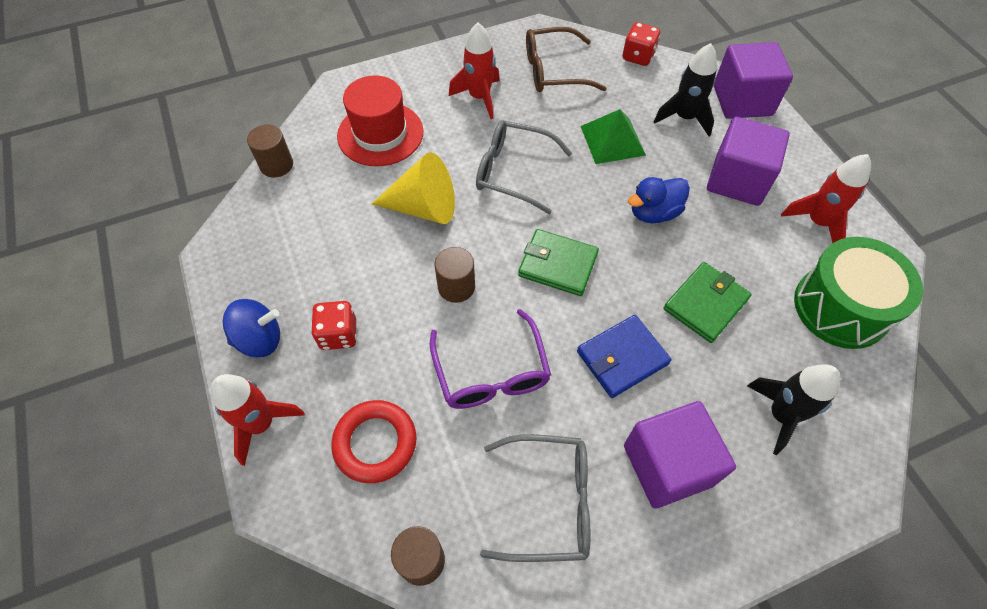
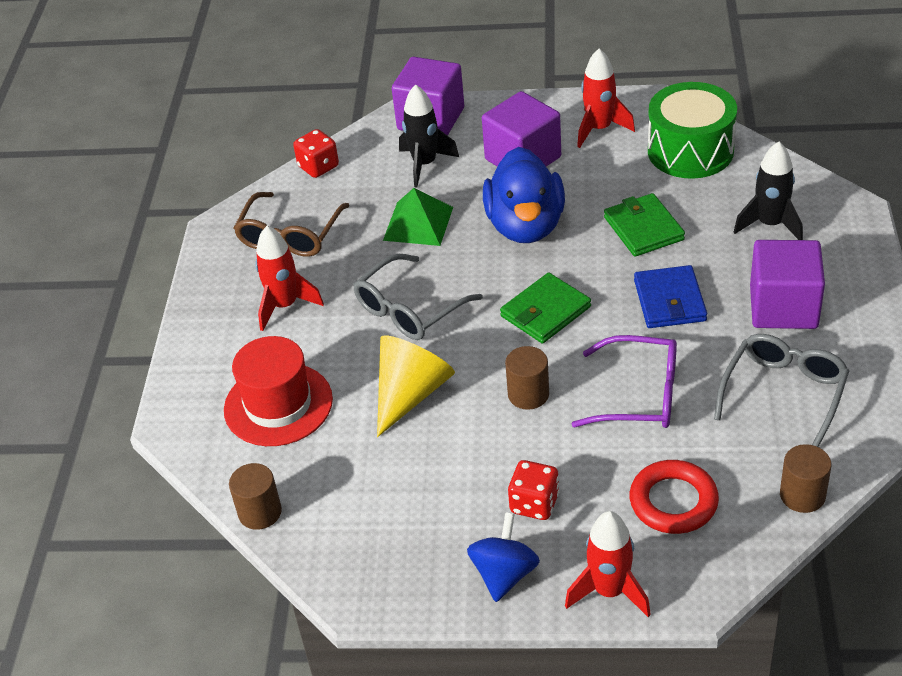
camera: 60 degrees left, 15 degrees down
blue duck [628,177,690,223] -> blue duck [483,147,565,243], size x1.69

